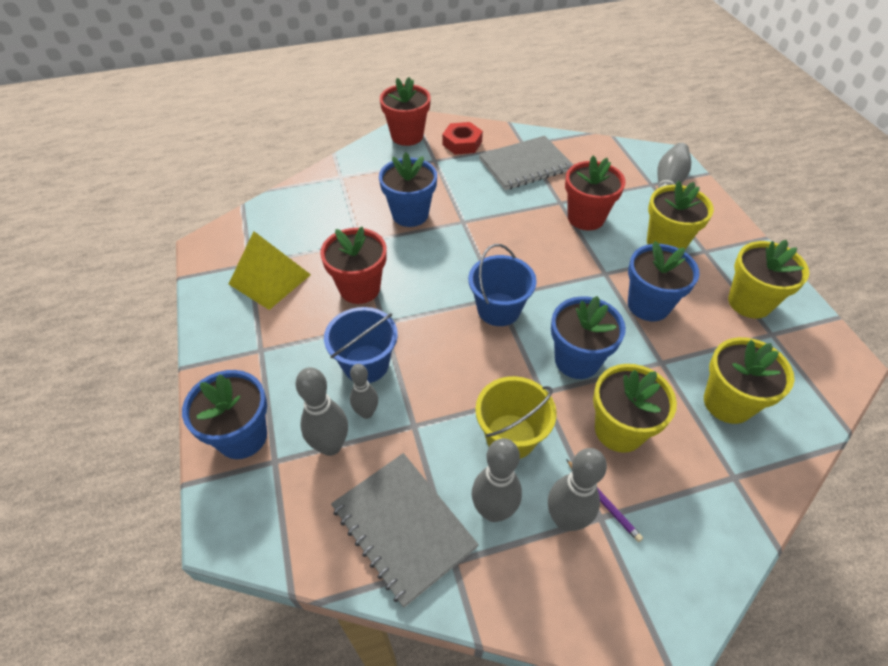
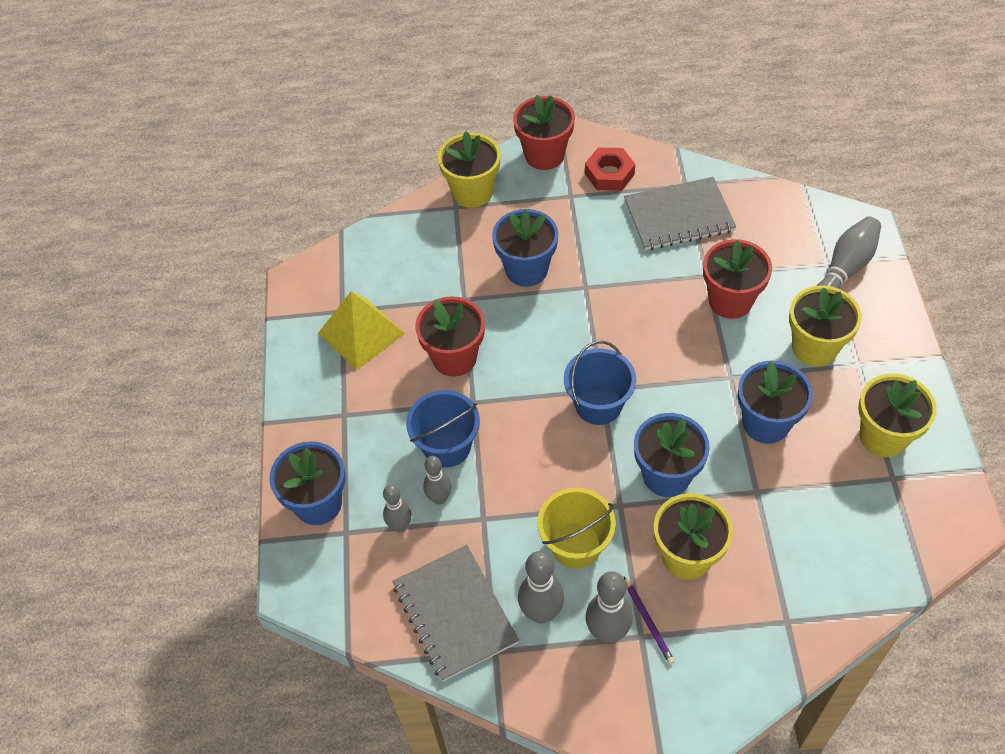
camera: 15 degrees right, 5 degrees up
grey bowling pin [296,367,348,456] -> grey bowling pin [383,484,411,532], size x0.65
yellow flower pot [704,337,795,424] -> yellow flower pot moved to [438,131,501,208]

